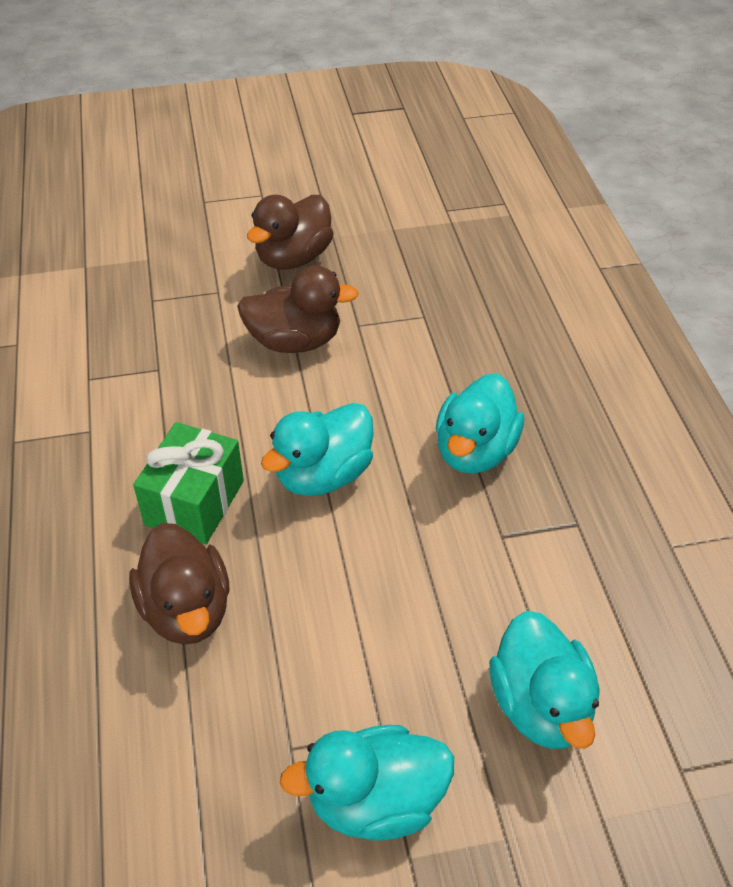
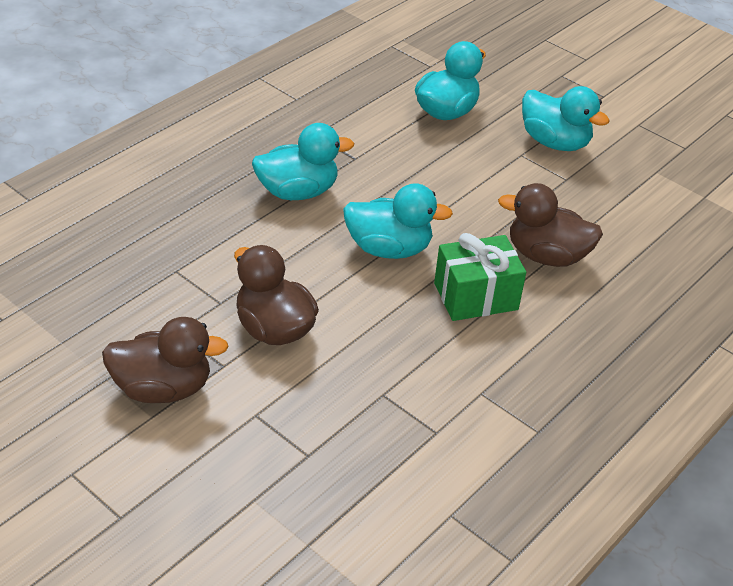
camera: 130 degrees left, 5 degrees down
brown duck [129,523,229,645] -> brown duck turned 105 degrees counterclockwise [498,183,603,267]

